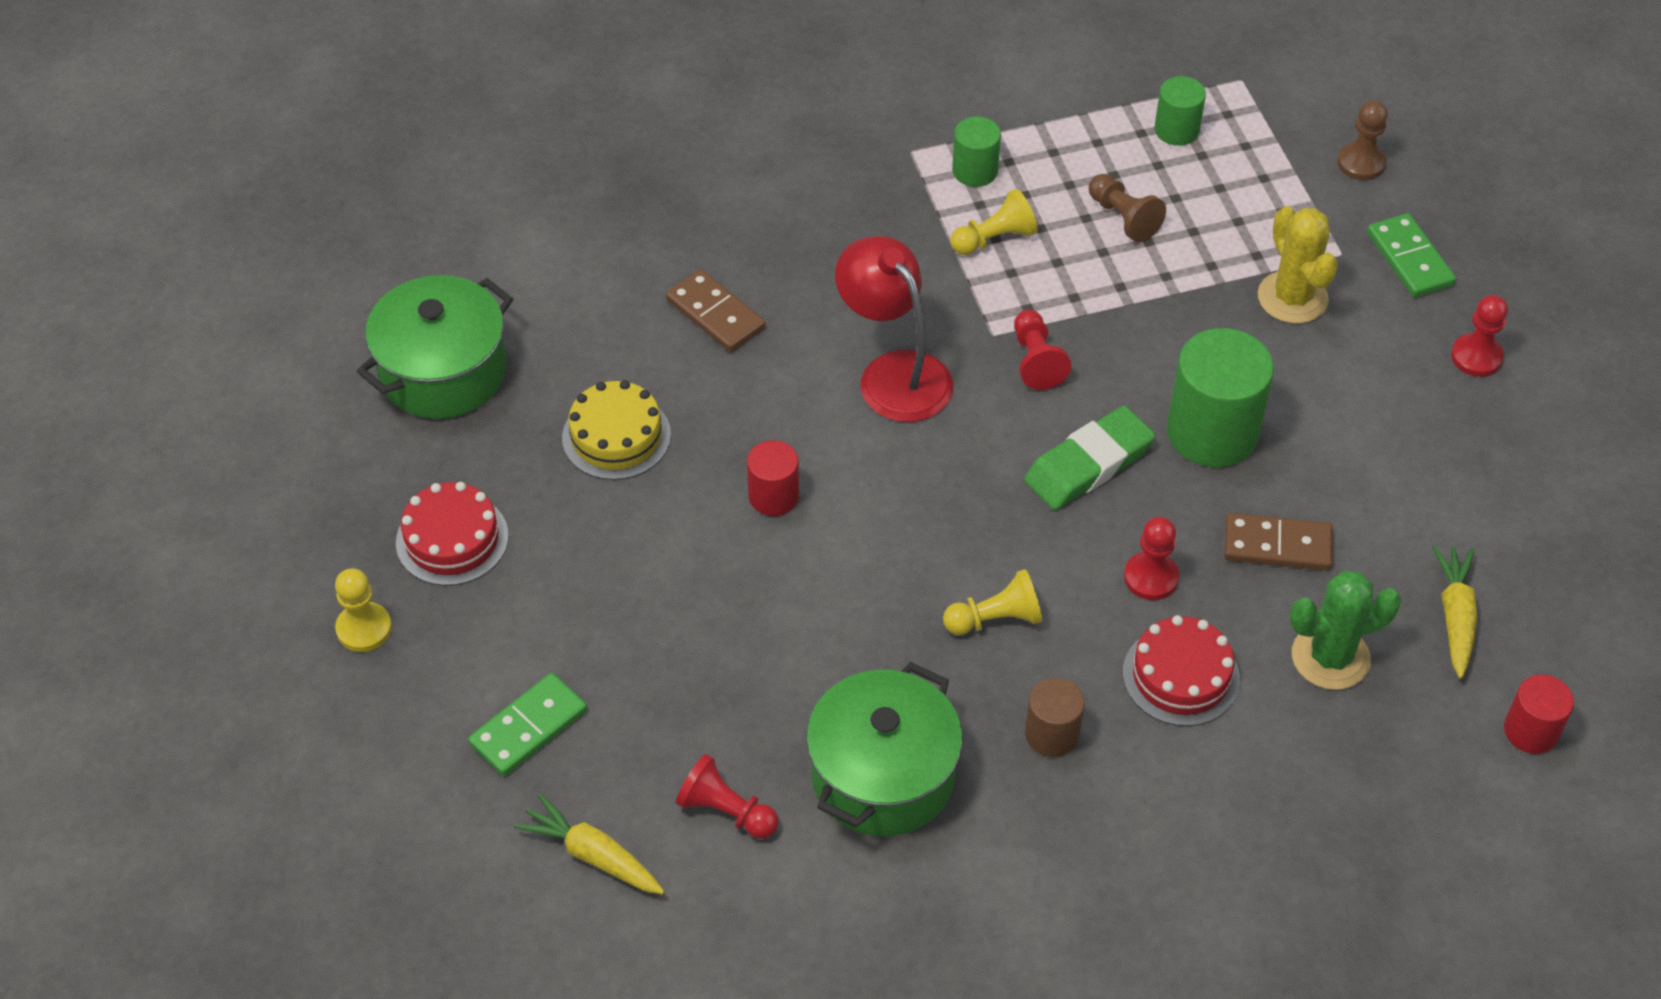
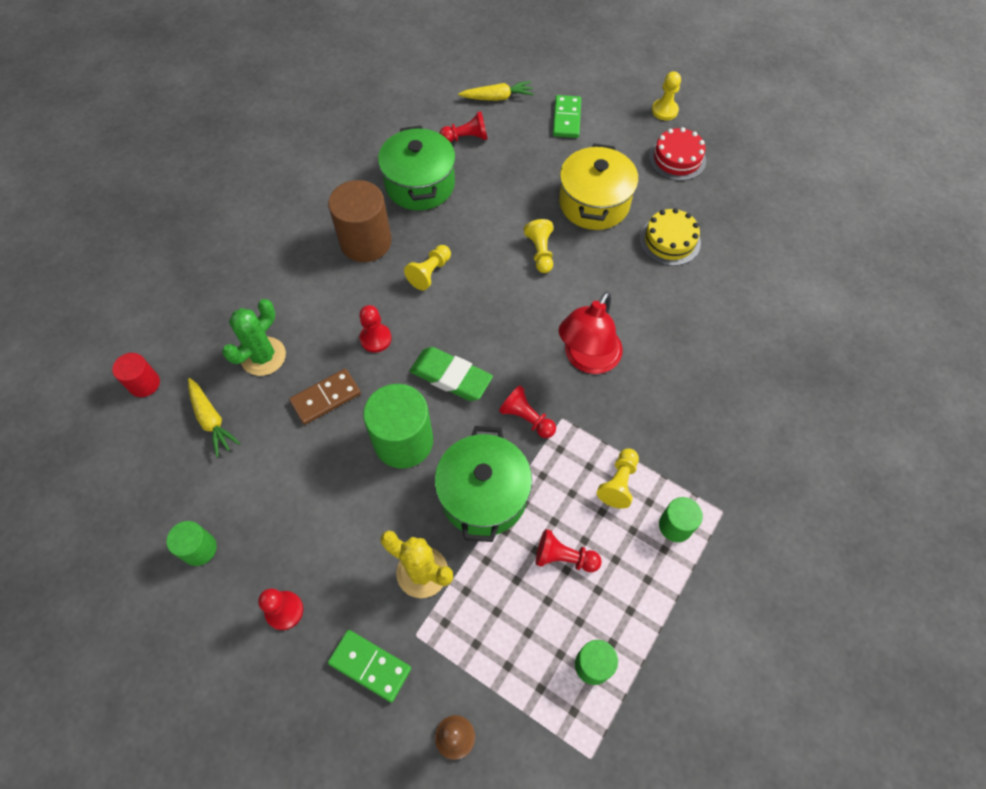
camera: 140 degrees right, 10 degrees up
green pot [357,275,513,419] -> green pot moved to [435,426,532,542]
brown domino [666,269,766,352] -> none
red cylinder [747,440,799,516] -> none
red lamp [835,236,953,422] -> red lamp turned 105 degrees clockwise [558,291,623,374]
green eraser [1024,406,1155,510] -> green eraser turned 75 degrees counterclockwise [410,347,493,401]
brown cylinder [1025,678,1085,757] -> brown cylinder [328,180,392,262], size x1.84
brown pawn [1089,174,1166,242] -> red pawn [536,529,602,572]
red cake [1123,615,1240,726] -> none
none -> green cylinder [166,521,217,566]
none -> yellow pawn [524,219,554,273]
none -> yellow pot [559,144,639,230]

